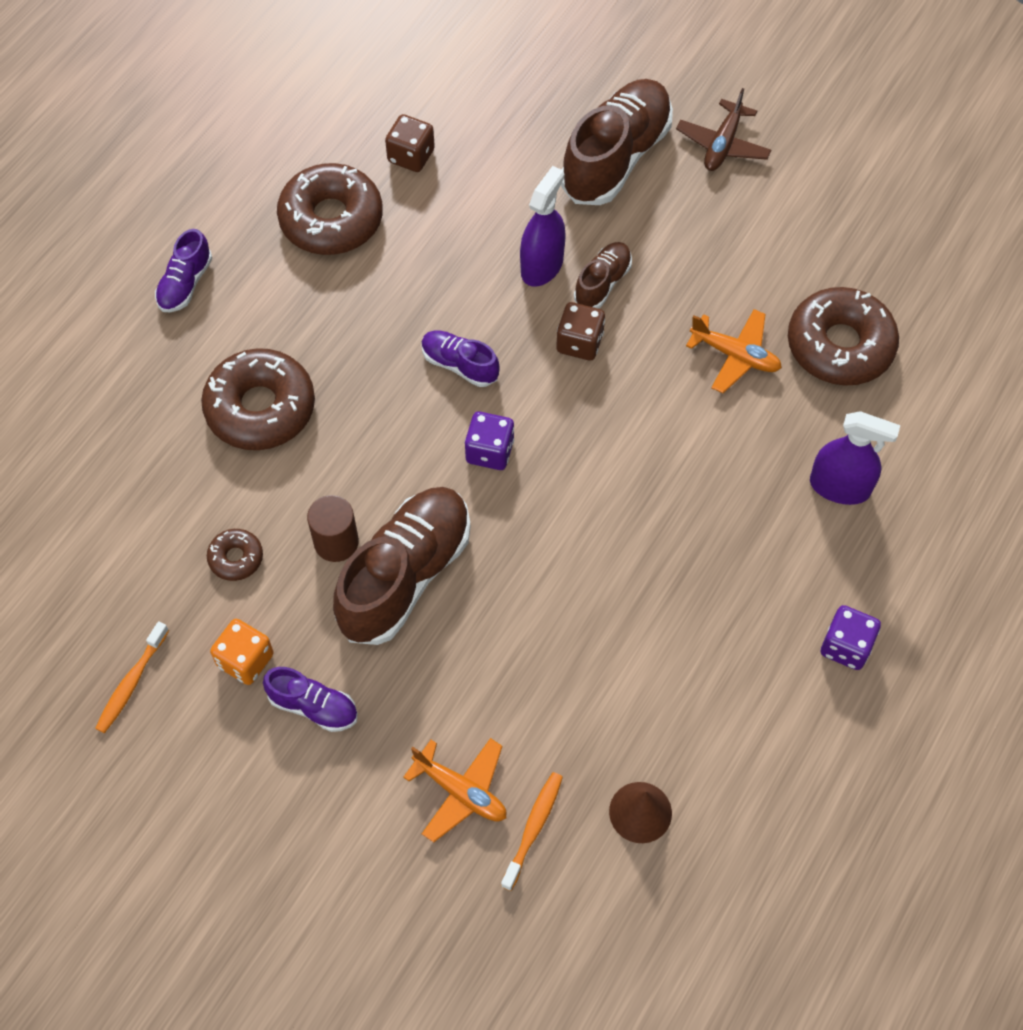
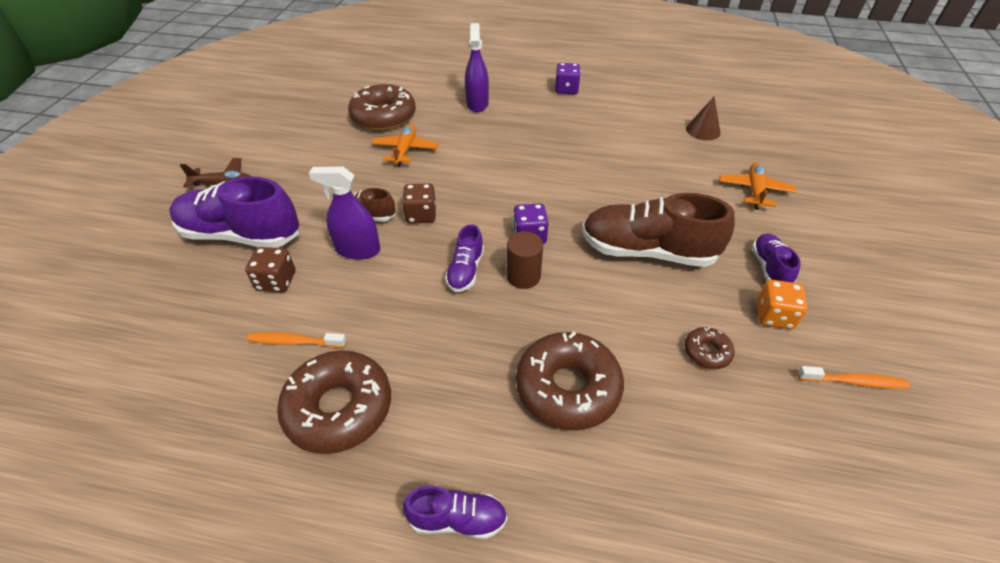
camera: 110 degrees left, 15 degrees down
brown cylinder [307,495,359,562] -> brown cylinder moved to [507,231,543,289]
brown dice [385,114,435,172] -> brown dice moved to [245,247,295,292]
orange toothbrush [501,772,563,891] -> orange toothbrush moved to [247,332,347,348]
brown shoe [561,79,673,205] -> purple shoe [169,177,299,248]

